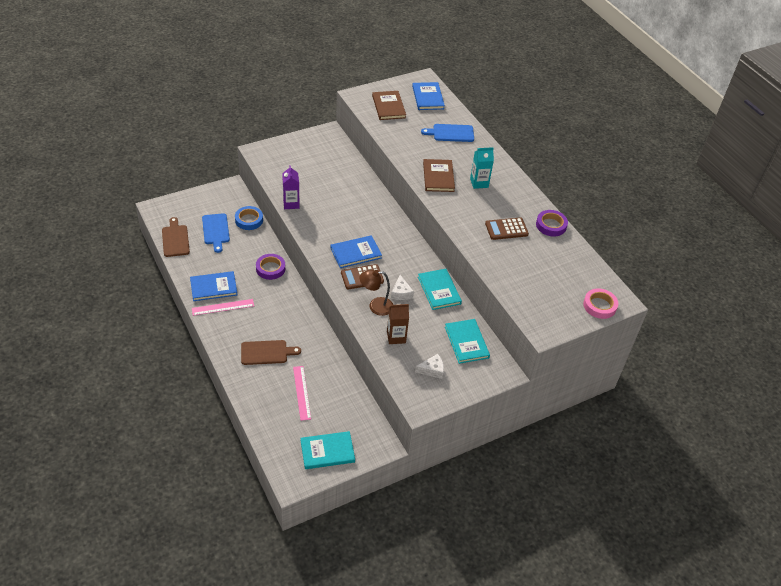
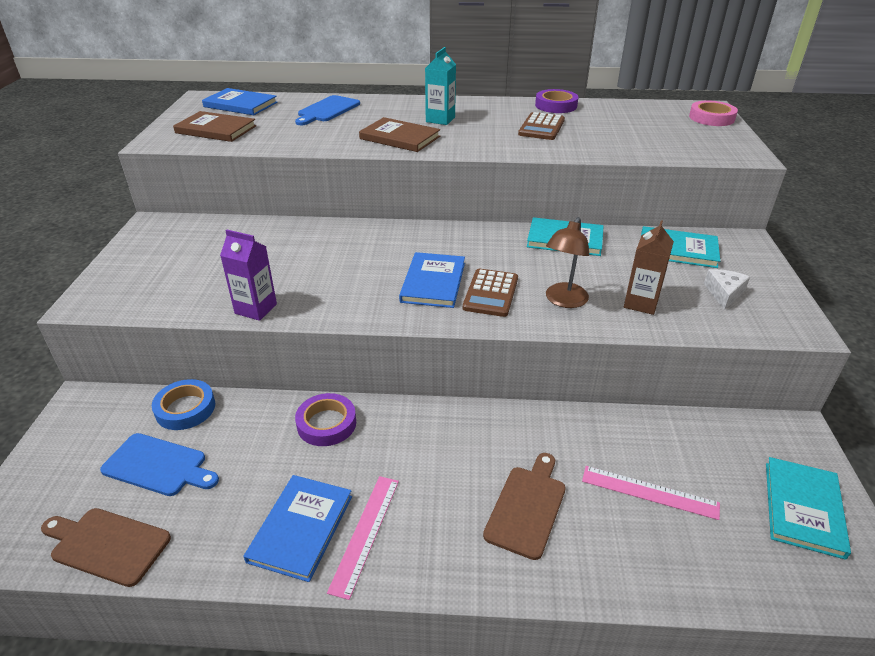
camera: 55 degrees left, 10 degrees down
white cheese [391,275,414,300] -> none

